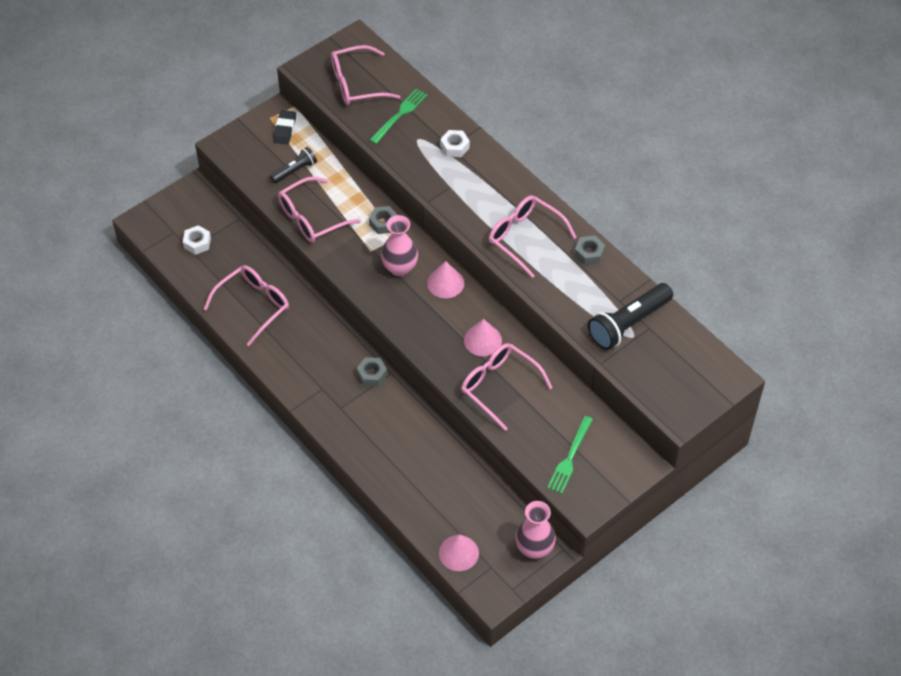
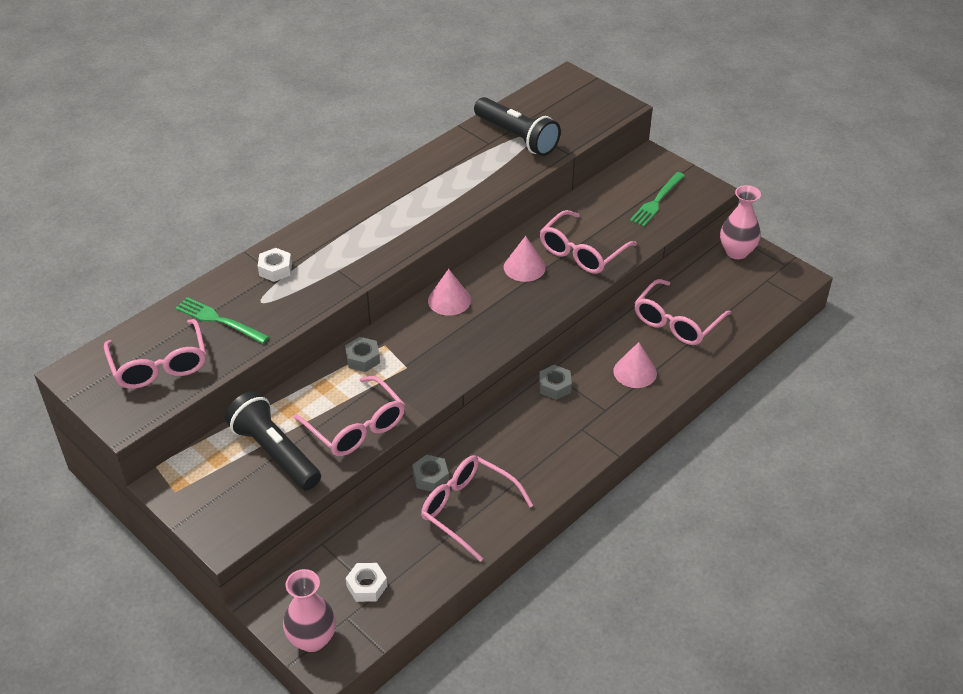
camera: 95 degrees left, 10 degrees down
black flashlight [270,147,317,183] -> black flashlight [225,391,321,491], size x1.78
black eraser [273,110,296,144] -> none
pink vase [381,215,418,276] -> pink vase moved to [283,569,336,652]
pink cone [439,534,479,571] -> pink cone moved to [613,342,657,388]
pink glasses [489,195,577,278] -> pink glasses moved to [634,279,731,345]
green fork [547,416,593,494] -> green fork turned 105 degrees clockwise [630,172,685,226]
grey nut [574,235,605,265] -> grey nut moved to [412,455,449,492]

